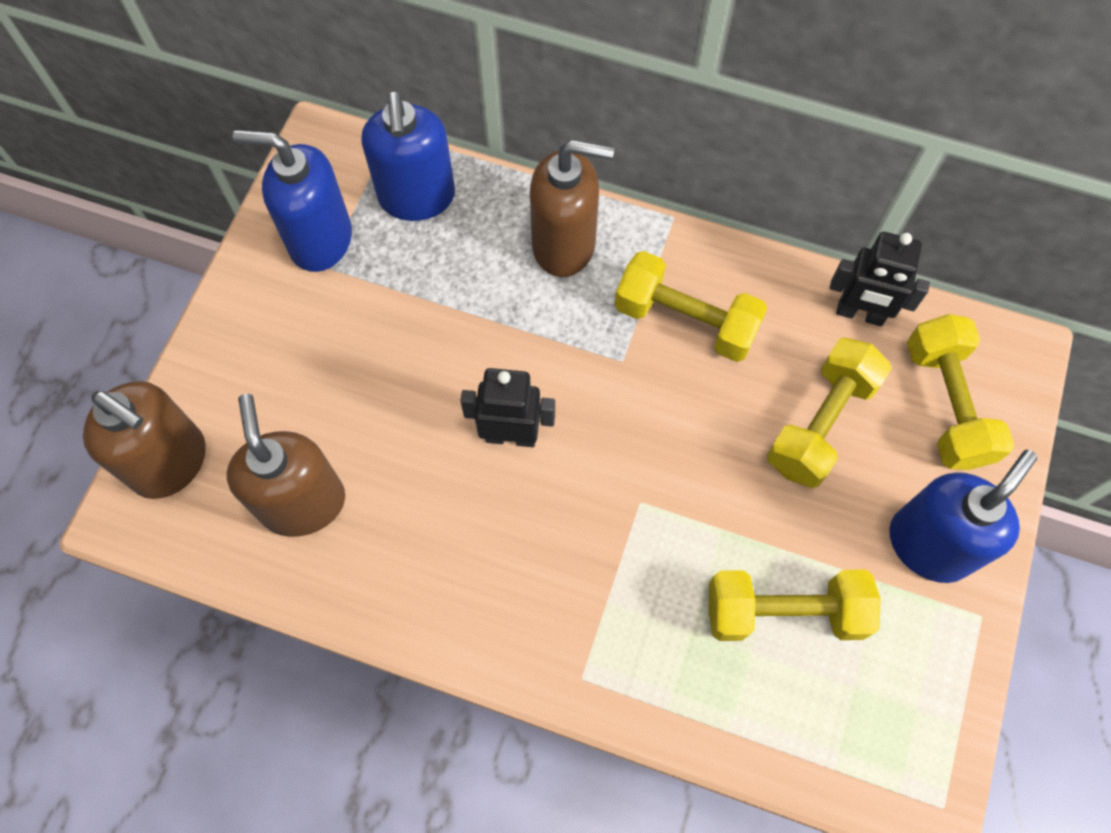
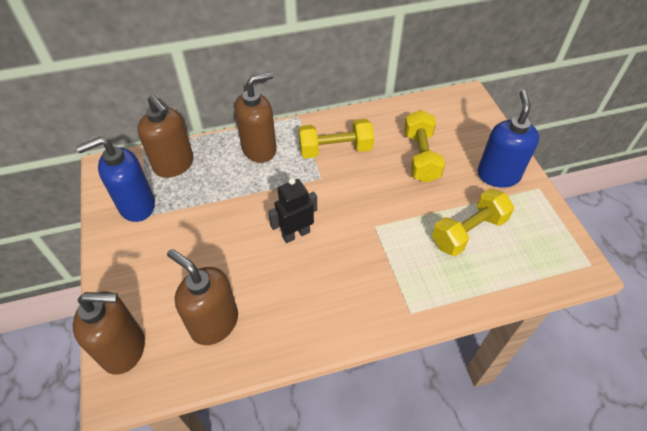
camera: 35 degrees left, 15 degrees down
blue soap dispenser [361,91,455,221] -> brown soap dispenser [137,95,194,178]
black robot [830,232,930,326] -> none
yellow dumbbell [907,314,1014,470] -> none

